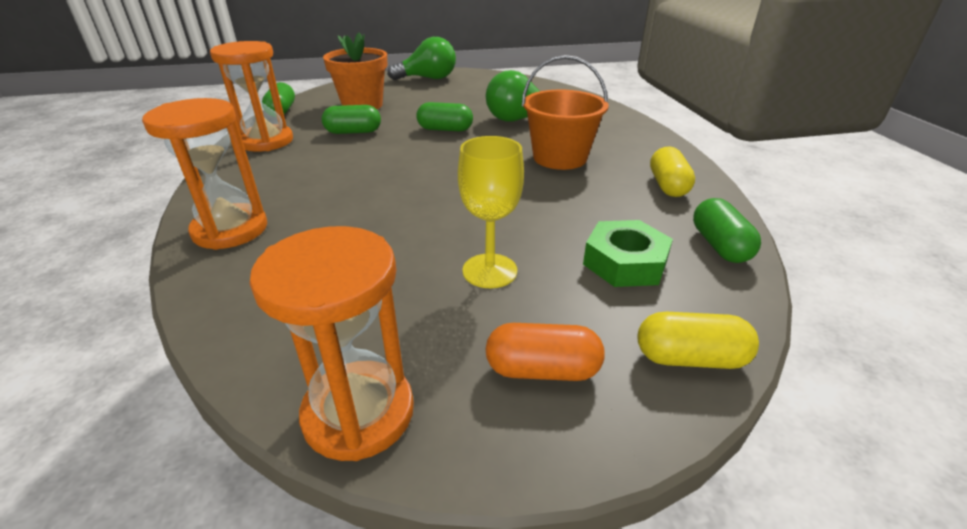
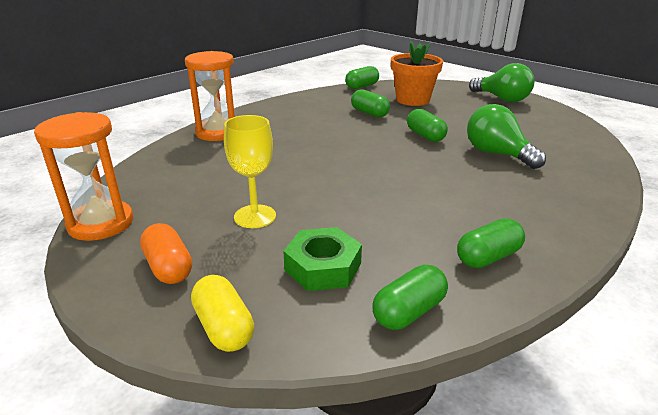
camera: 55 degrees right, 5 degrees down
orange hourglass [210,41,293,152] -> none
orange bucket [522,55,608,170] -> none
yellow capsule [650,146,695,197] -> green capsule [457,218,525,268]

